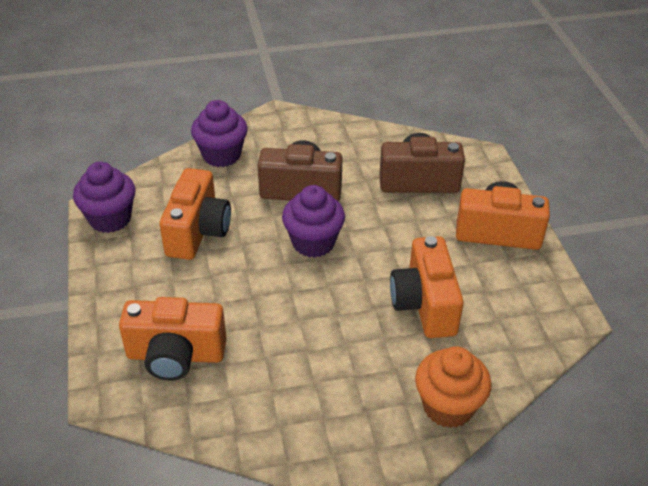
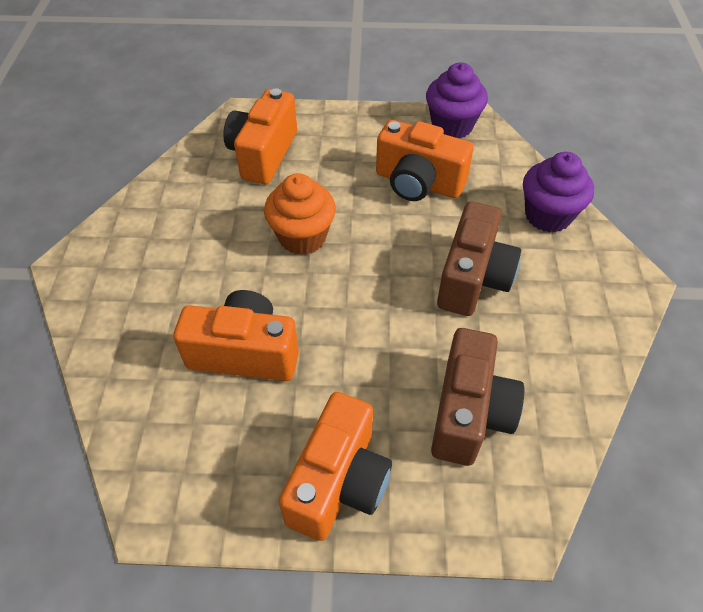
camera: 105 degrees right, 10 degrees up
purple cupcake [282,185,345,258] -> none
orange cupcake [415,346,492,428] -> orange cupcake moved to [264,173,336,255]

